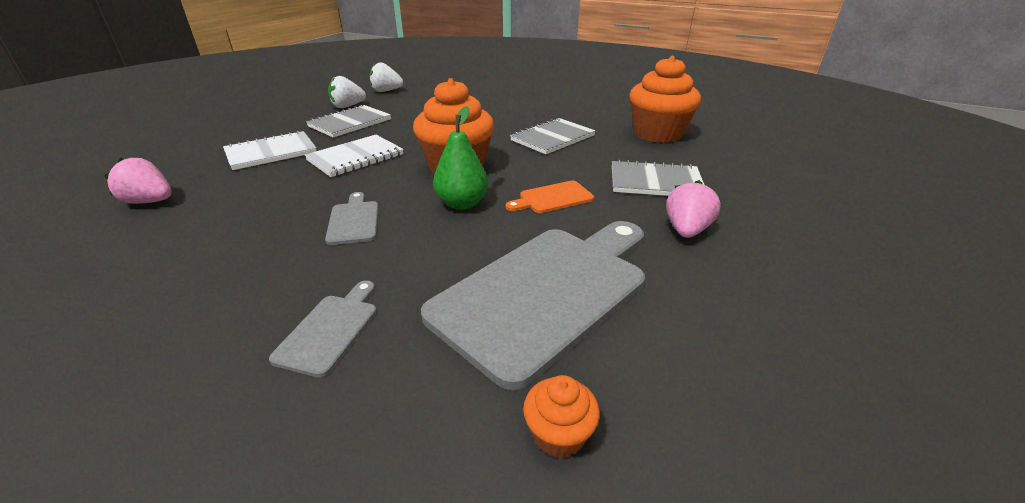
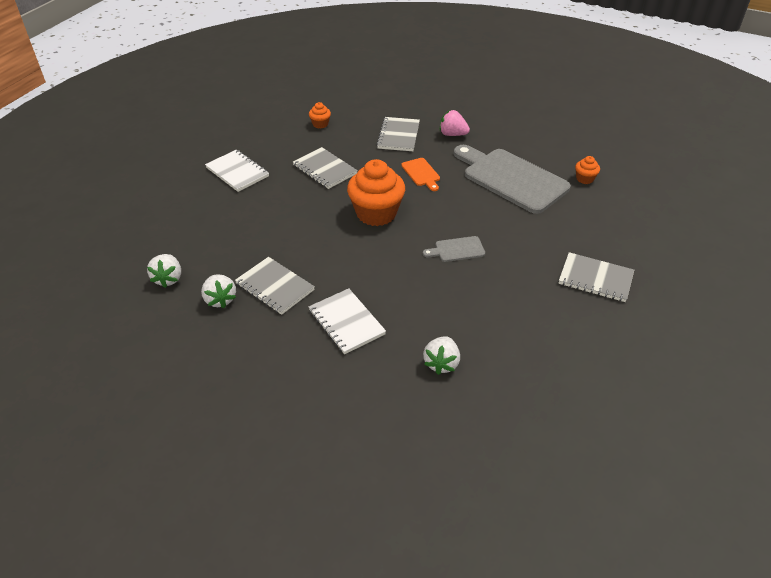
camera: 90 degrees left, 10 degrees up
pink strawberry [105,157,171,204] -> white strawberry [423,336,460,375]
grey cutting board [269,281,377,378] -> none
white notebook [305,135,403,177] -> white notebook moved to [205,150,269,192]
green pear [433,106,488,210] -> none
orange cupcake [629,56,701,143] -> orange cupcake [309,102,331,129], size x0.45
none -> grey notebook [558,252,634,302]

